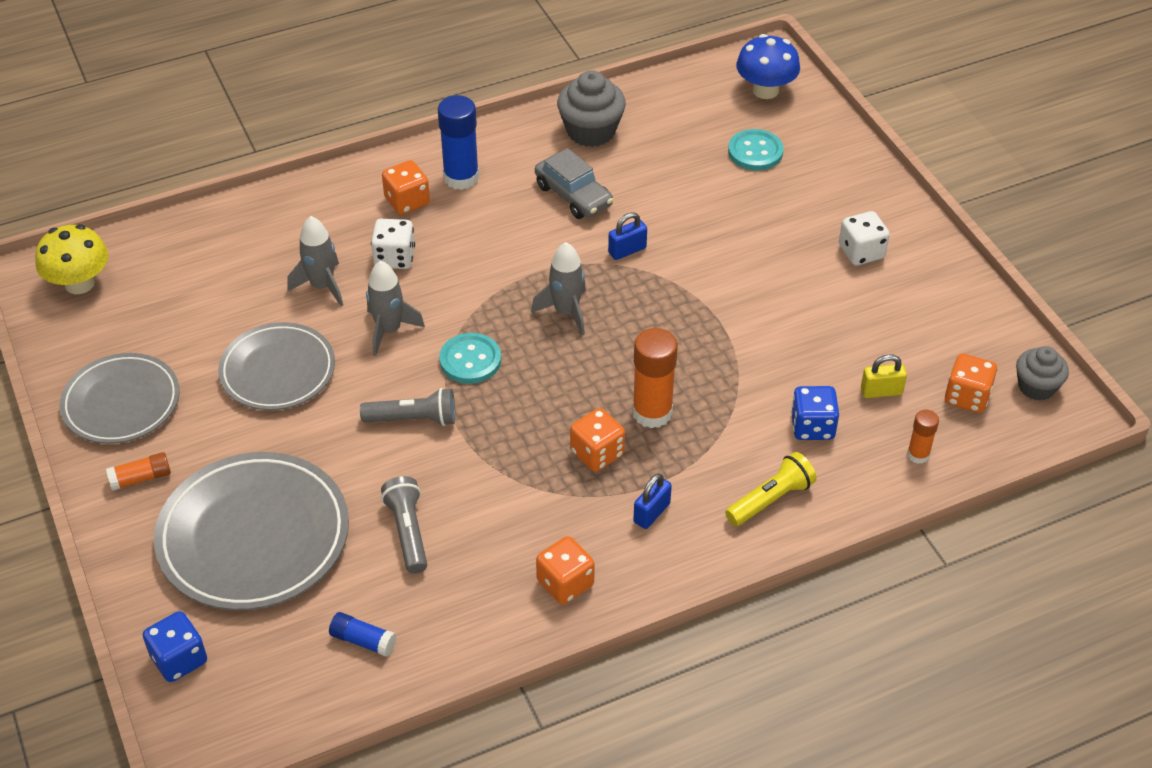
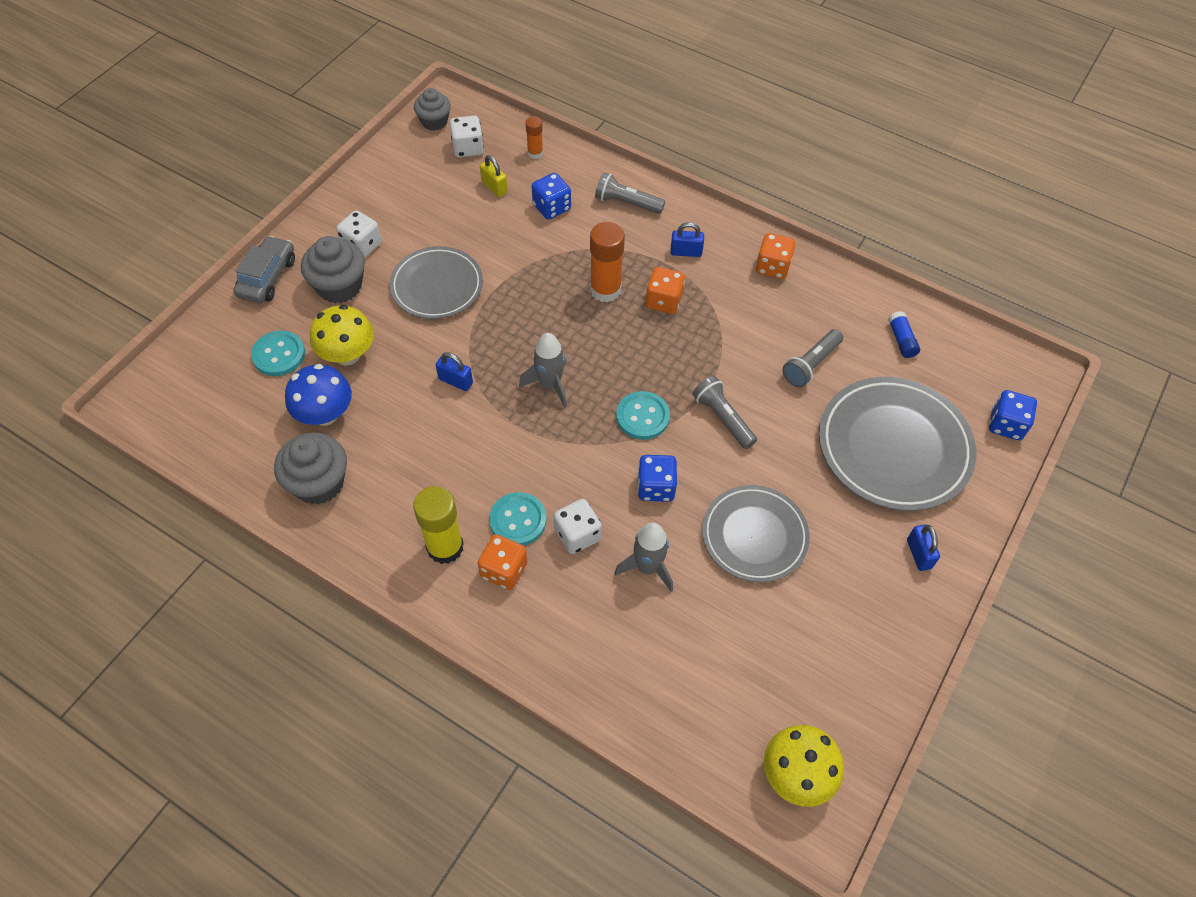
camera: 125 degrees left, 10 degrees up
grey plate [60,353,180,444] -> grey plate moved to [389,246,483,319]
orange glue stick [106,452,171,491] -> blue padlock [907,525,940,571]
grey rocket [366,261,425,356] -> blue dice [638,455,677,502]
blue glue stick [438,95,479,190] -> yellow glue stick [413,486,464,564]
grey car [535,148,613,219] -> grey car moved to [233,236,295,303]
yellow flashlight [725,452,817,526] -> grey flashlight [595,172,665,214]
blue mushroom [736,34,800,99] -> blue mushroom moved to [285,364,352,426]
orange dice [945,353,997,413] -> white dice [450,116,484,158]
none -> grey cupcake [301,236,365,303]
none -> yellow mushroom [310,305,374,365]
none -> turquoise button [489,492,546,546]

